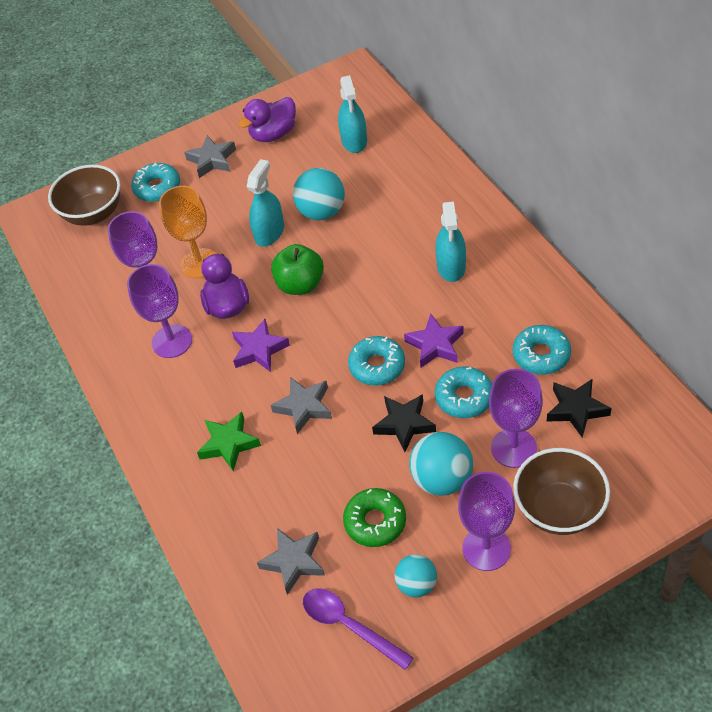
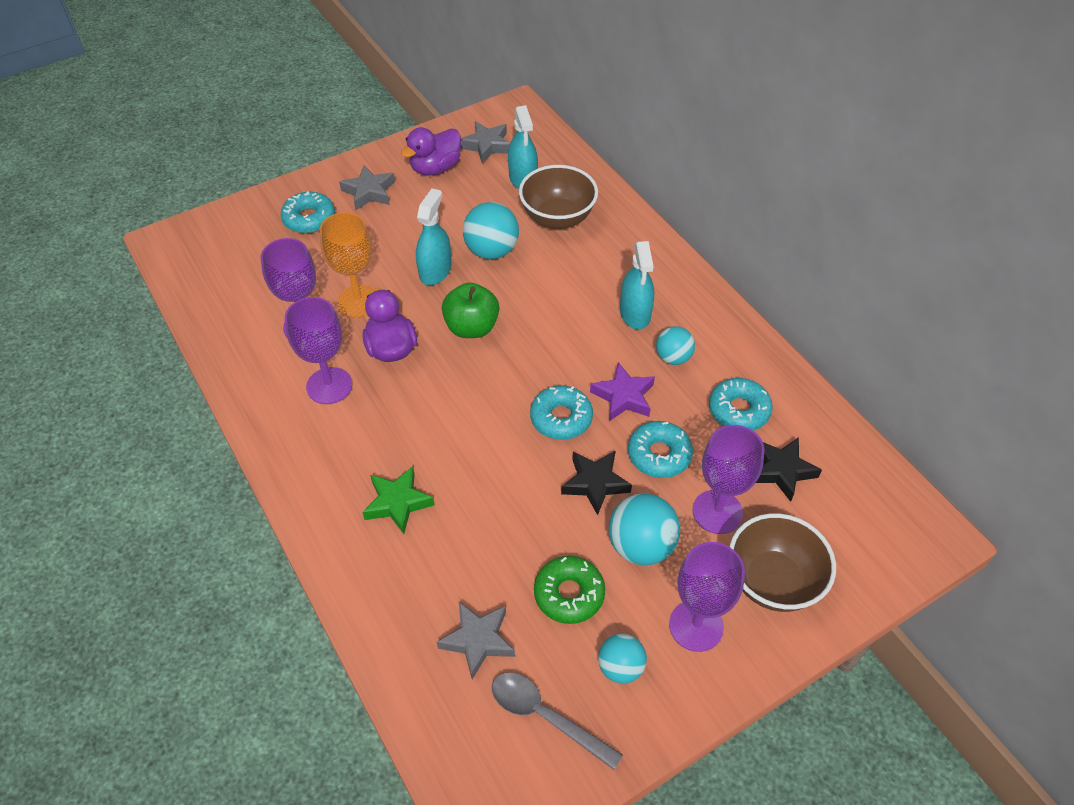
camera: 10 degrees left, 0 degrees up
brown bowl [48,165,121,226] -> brown bowl moved to [519,165,598,229]
purple star [232,319,290,372] -> none
grey star [271,377,332,434] -> grey star moved to [460,121,510,163]
purple spoon [303,588,414,670] -> grey spoon [492,673,623,770]
none -> turquoise ball [656,326,695,365]

